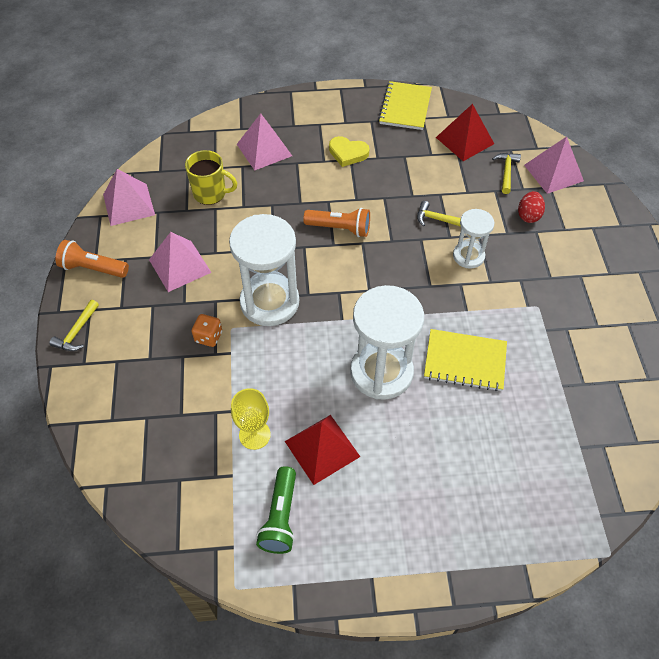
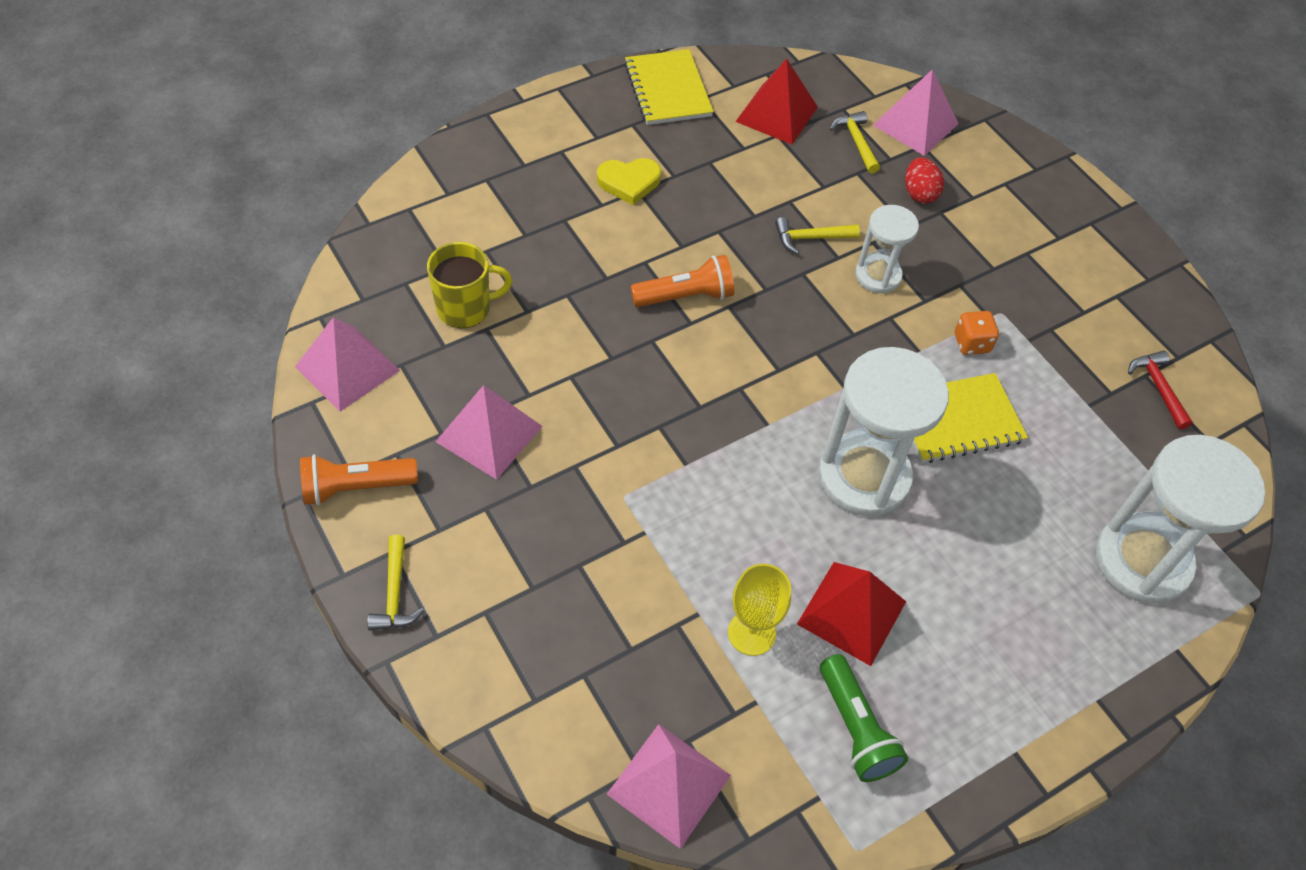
camera: 30 degrees left, 0 degrees up
orange dice [192,314,222,347] -> orange dice moved to [955,311,999,355]
white hourglass [229,214,299,326] -> white hourglass moved to [1095,435,1265,604]
pink pyramid [237,113,292,171] -> pink pyramid moved to [607,724,731,849]
none -> red hammer [1128,351,1193,429]

